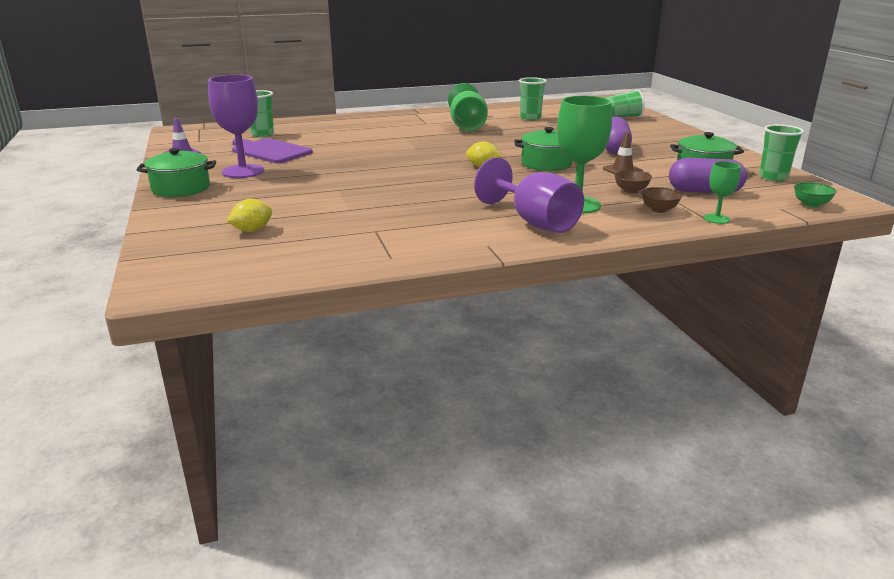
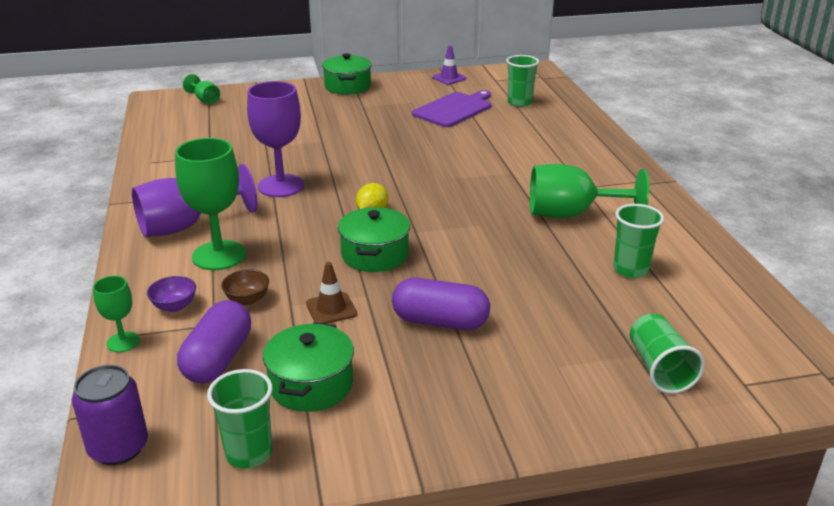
camera: 95 degrees right, 5 degrees up
purple goblet [208,75,264,178] -> purple goblet moved to [247,81,304,197]
yellow lemon [227,199,272,232] -> none
brown bowl [641,187,682,213] -> purple bowl [147,276,196,312]
green bowl [794,182,837,207] -> purple can [72,365,148,465]
none -> green goblet [183,74,220,104]

